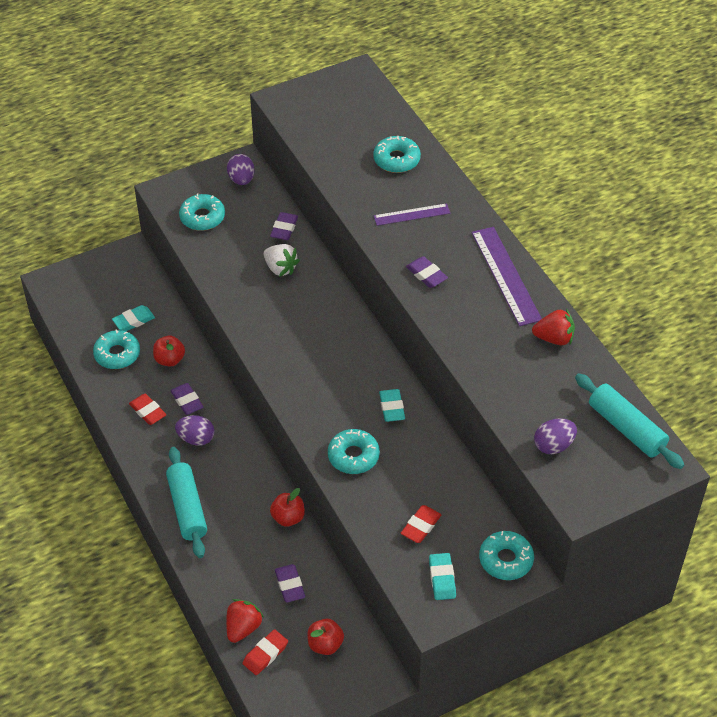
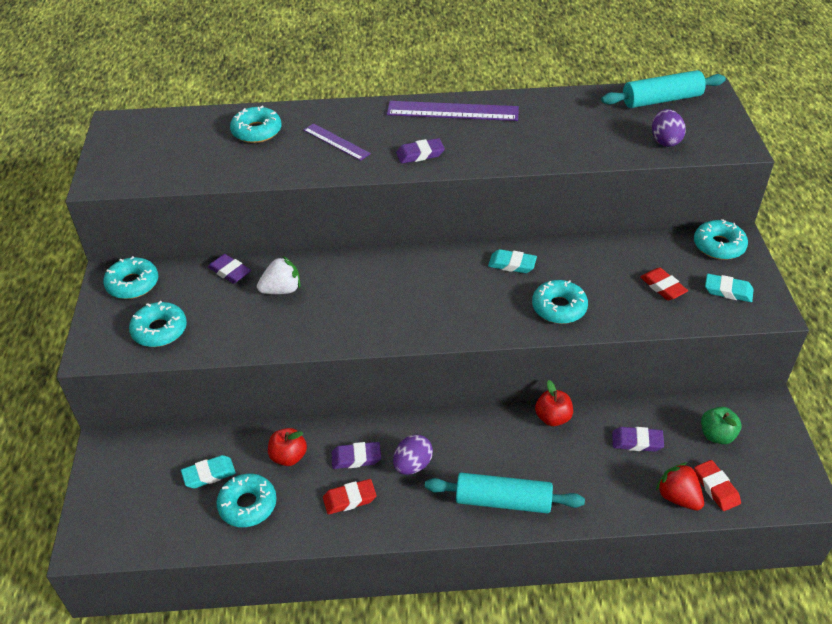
camera: 65 degrees left, 5 degrees down
turquoise eraser [112,305,155,331] -> turquoise eraser turned 75 degrees clockwise [181,455,236,488]
purple egg [227,154,254,185] -> turquoise donut [103,256,158,299]
red apple [307,619,344,655] -> green apple [701,407,741,444]
purple ruler [374,203,450,226] -> purple ruler turned 60 degrees counterclockwise [303,123,371,161]
red strawberry [532,309,575,345] -> none

